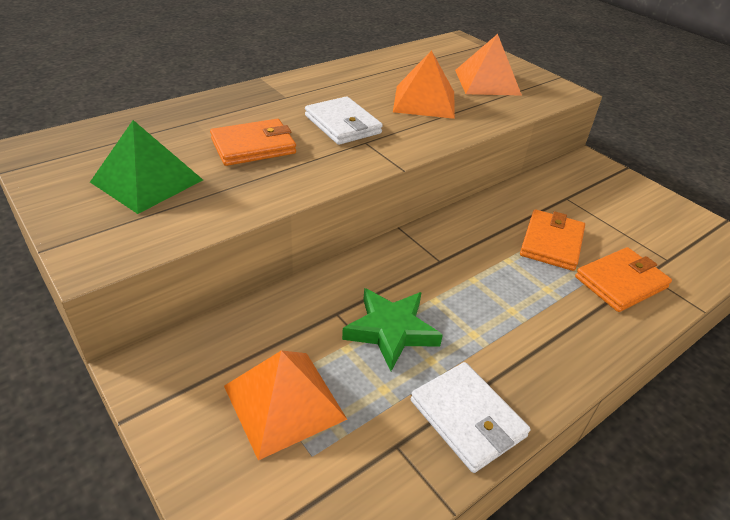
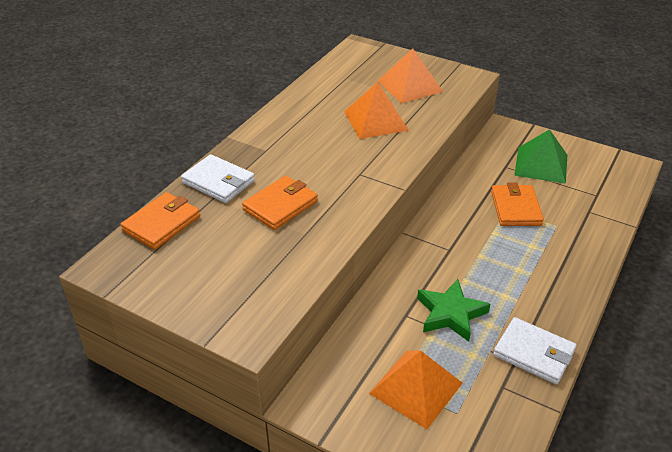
camera: 20 degrees left, 0 degrees up
green pyramid [90,120,203,214] -> green pyramid moved to [514,129,567,184]
white wallet [305,96,383,145] -> white wallet moved to [181,154,255,203]
orange wallet [575,247,672,312] -> orange wallet moved to [120,192,200,250]

